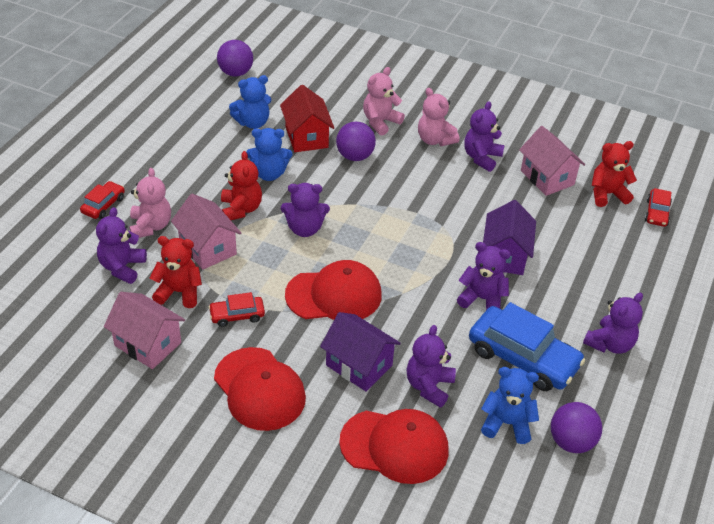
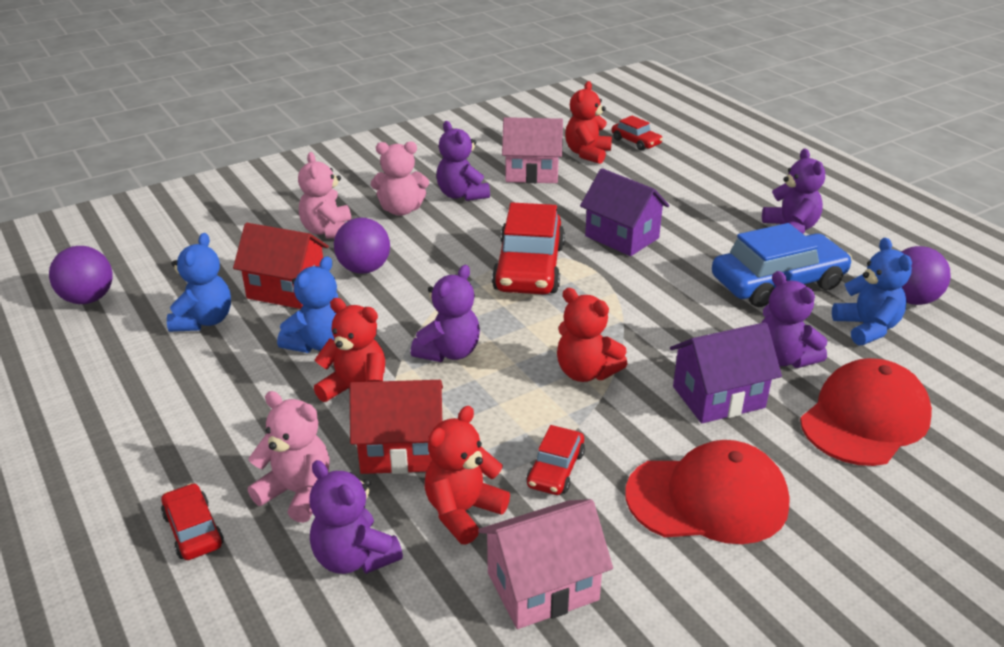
camera: 55 degrees left, 10 degrees down
pink house [171,194,242,270] -> red house [350,380,443,474]
red cap [285,260,382,320] -> red teddy bear [557,288,627,382]
purple teddy bear [457,242,511,310] -> none
blue teddy bear [481,367,539,444] -> blue teddy bear turned 120 degrees clockwise [832,238,912,346]
none -> red car [492,203,565,294]

